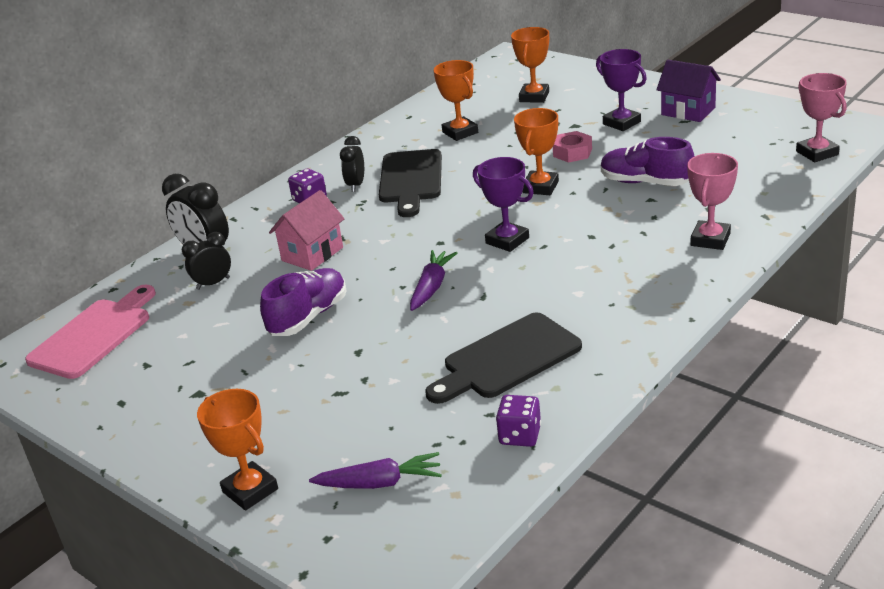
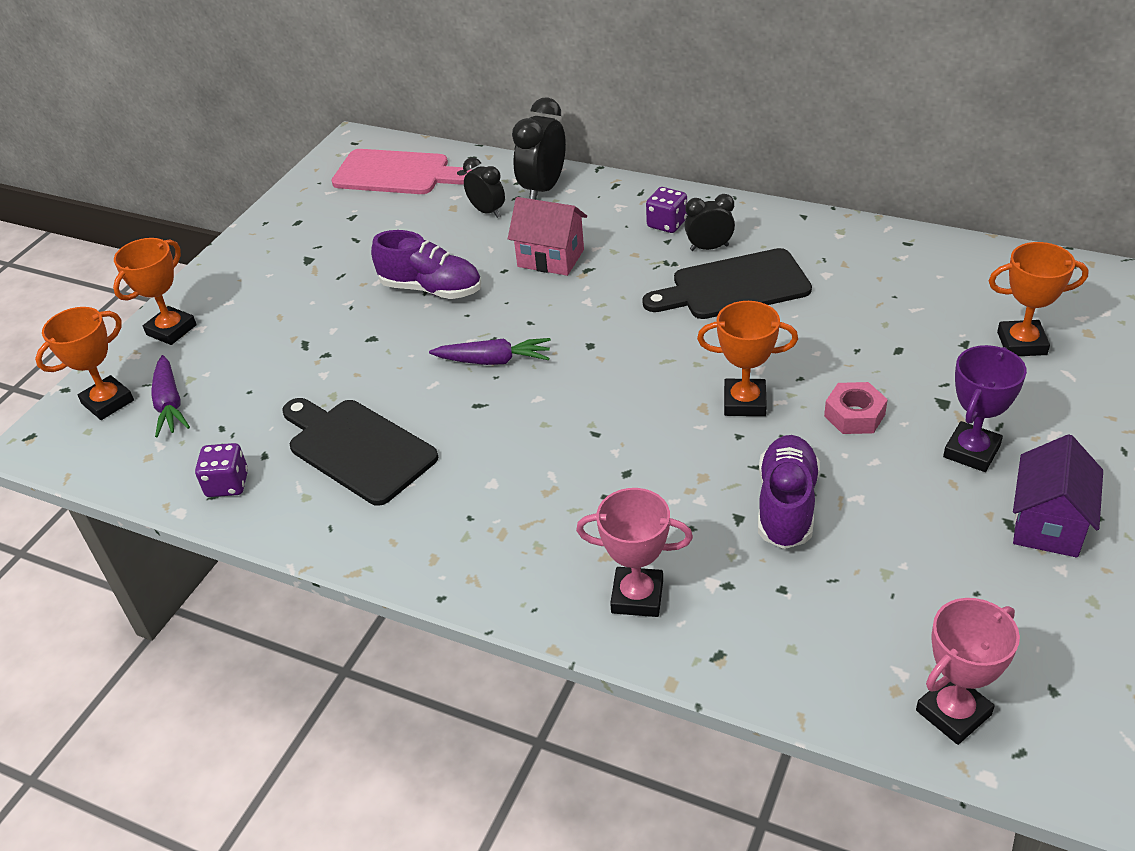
camera: 75 degrees right, 10 degrees up
orange trophy [434,60,478,141] -> orange trophy moved to [35,307,134,420]
purple trophy [473,157,534,252] -> none

